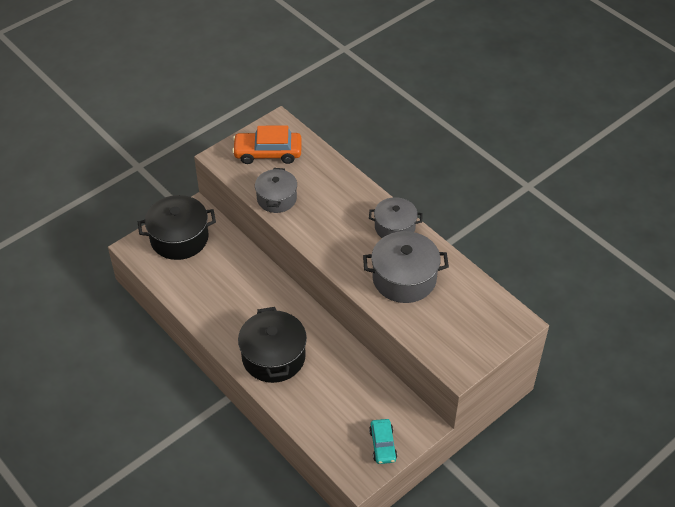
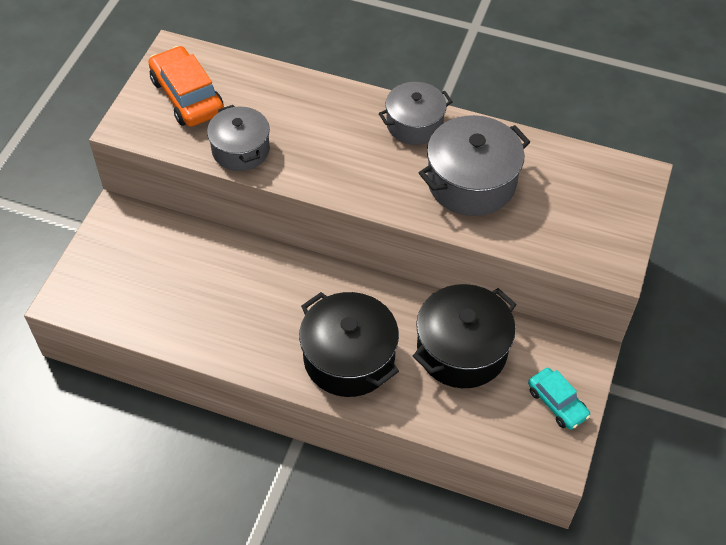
camera: 30 degrees left, 5 degrees up
black pot [138,195,216,260] -> black pot moved to [413,284,517,388]
orange car [232,125,302,164] -> orange car turned 90 degrees clockwise [148,46,224,127]

